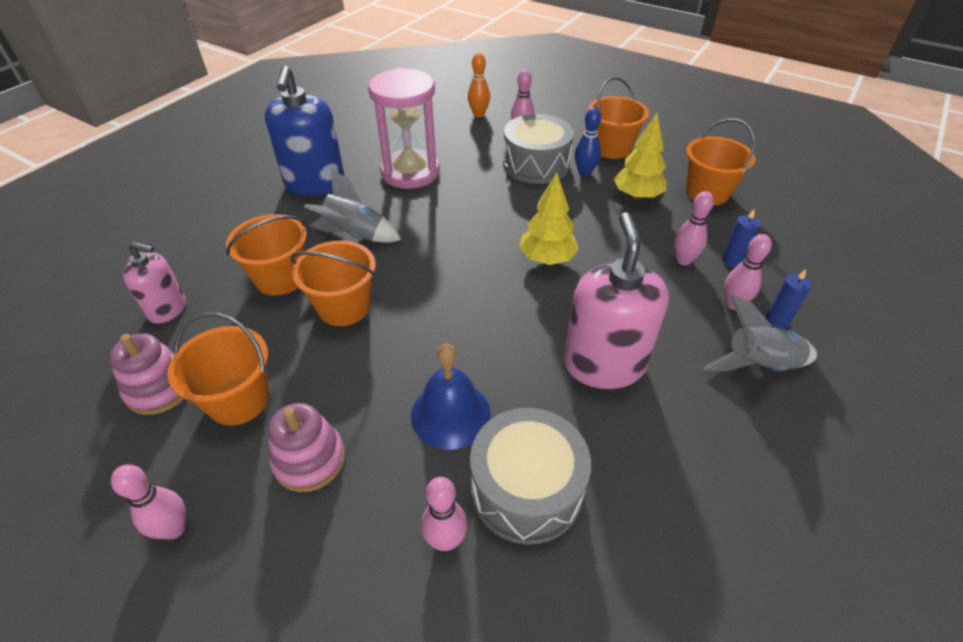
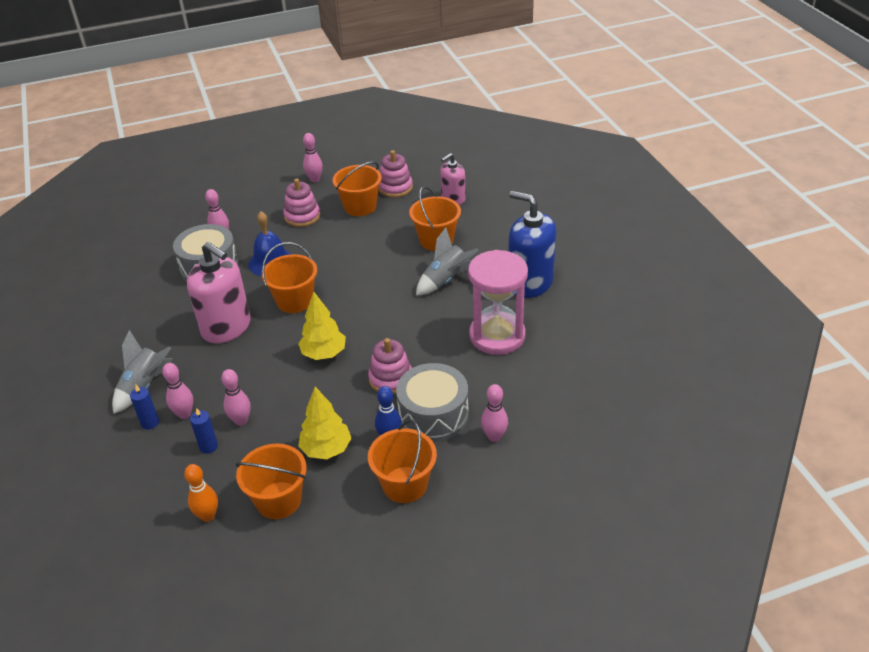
camera: 130 degrees right, 5 degrees down
orange bucket [290,240,376,326] -> orange bucket moved to [261,242,317,313]
orange bowling pin [468,53,490,117] -> orange bowling pin moved to [184,464,218,522]
none -> pink stacking toy [368,338,412,395]

